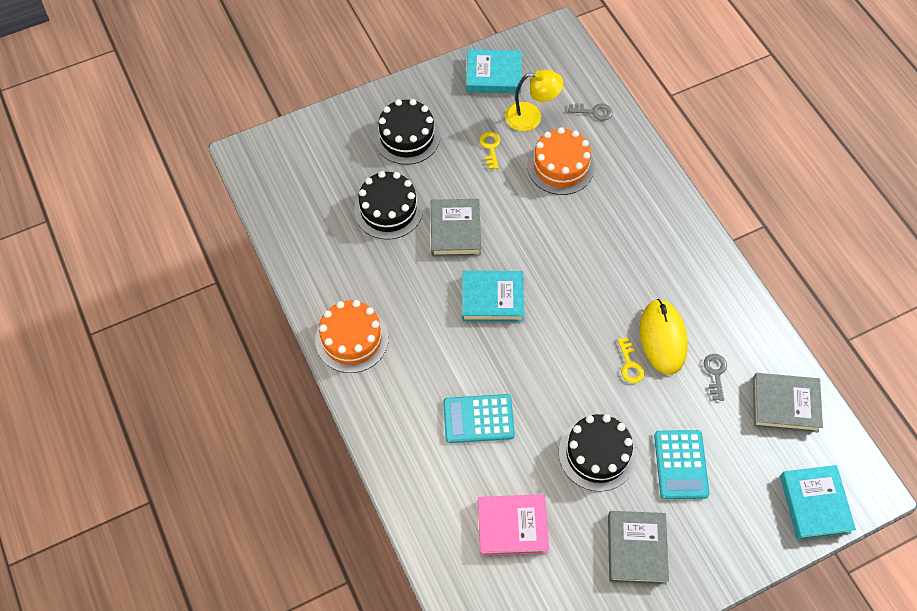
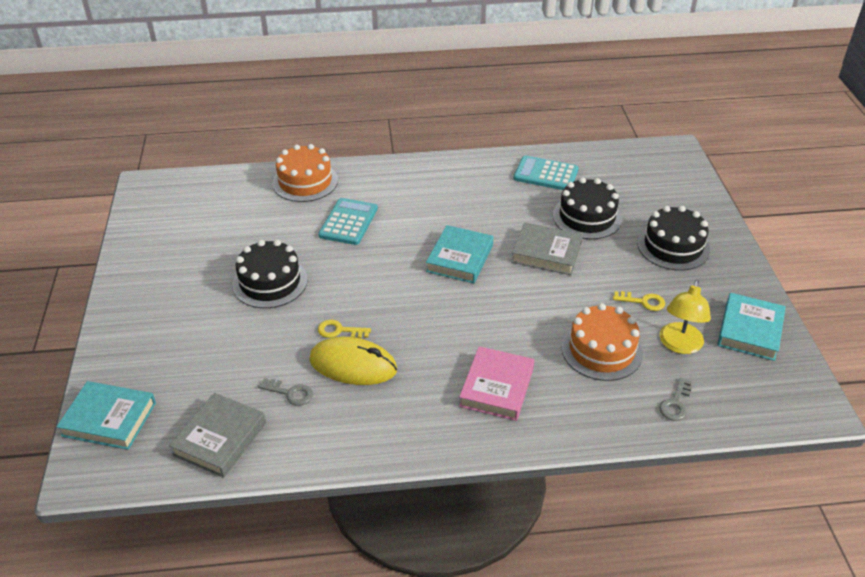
camera: 110 degrees right, 20 degrees down
orange cake [315,300,389,373] -> orange cake moved to [272,144,338,202]
pink book [478,494,549,556] -> pink book moved to [459,346,534,421]
grey book [608,511,669,584] -> none
turquoise calculator [654,430,710,499] -> turquoise calculator moved to [514,155,579,190]

